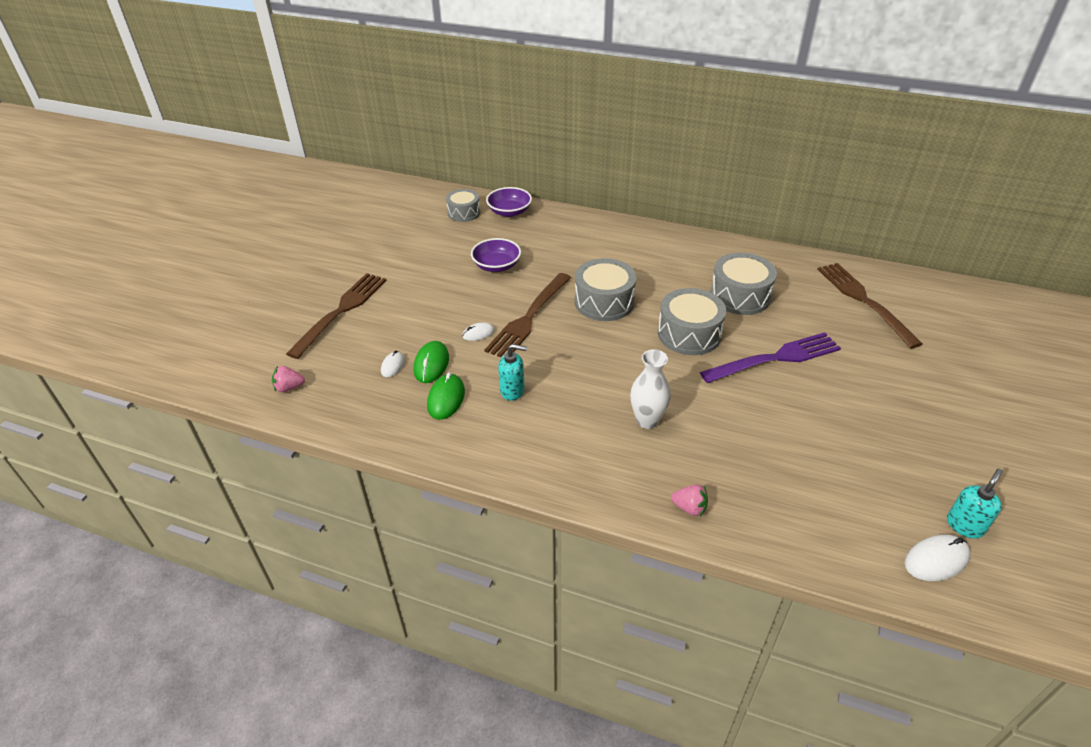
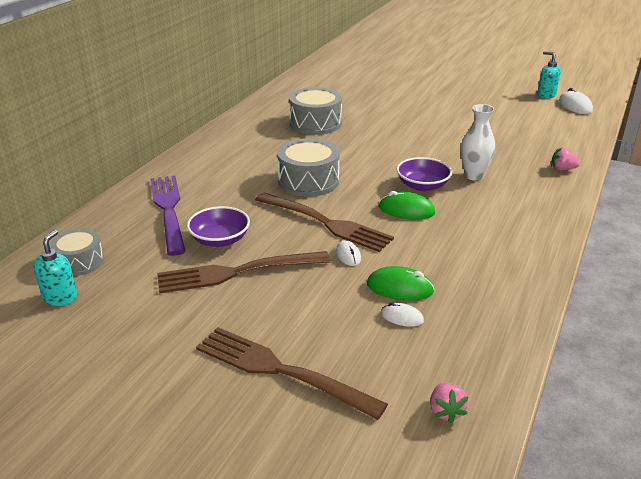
camera: 85 degrees left, 10 degrees down
green mouse [427,373,465,420] -> green mouse moved to [379,191,435,219]
purple bowl [486,187,532,217] -> purple bowl moved to [396,157,452,191]
turquoise soap dispenser [498,344,527,401] -> turquoise soap dispenser moved to [33,230,77,306]
grey drum [658,288,726,355] -> none
pink strawberry [671,484,708,516] -> pink strawberry turned 105 degrees counterclockwise [551,148,580,170]
purple fork [700,332,841,383] -> purple fork moved to [150,175,186,256]
brown fork [817,263,923,349] -> brown fork moved to [157,251,331,294]

